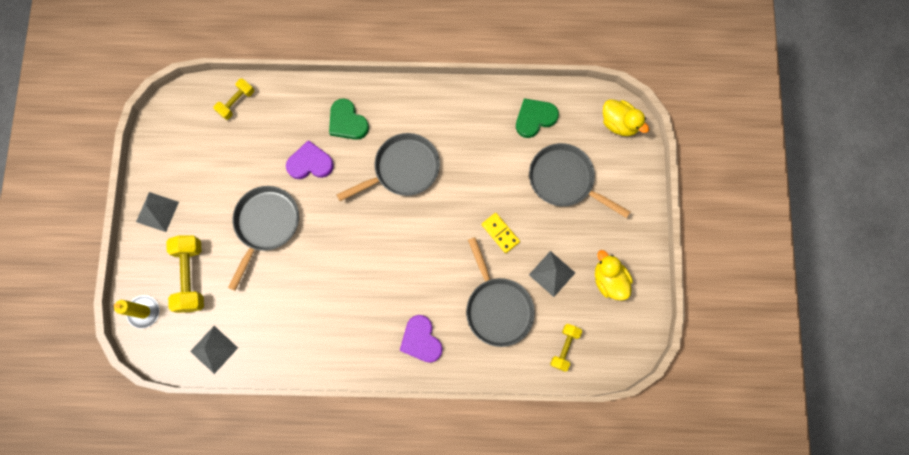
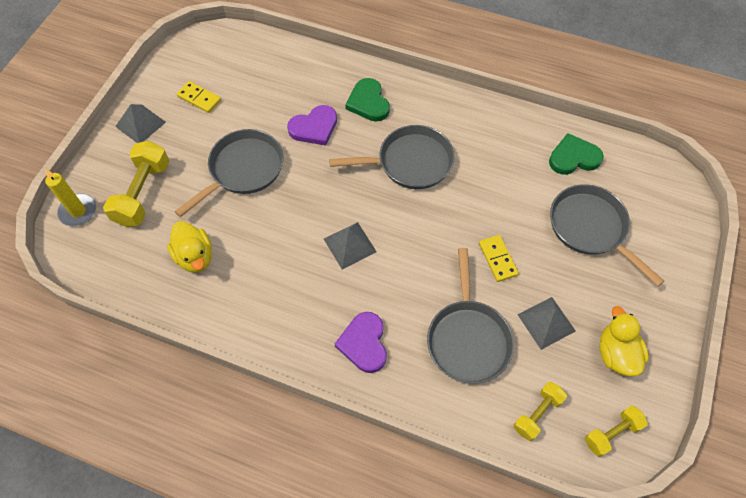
camera: 20 degrees right, 15 degrees down
grey pyramid [190,326,238,374] -> grey pyramid moved to [324,222,377,269]
yellow dumbbell [213,78,254,120] -> yellow dumbbell moved to [585,405,648,457]
purple heart [286,140,334,179] -> purple heart turned 135 degrees clockwise [287,105,337,146]
yellow duck [603,99,649,136] -> yellow duck moved to [167,221,212,272]
none -> yellow domino [177,81,221,113]

